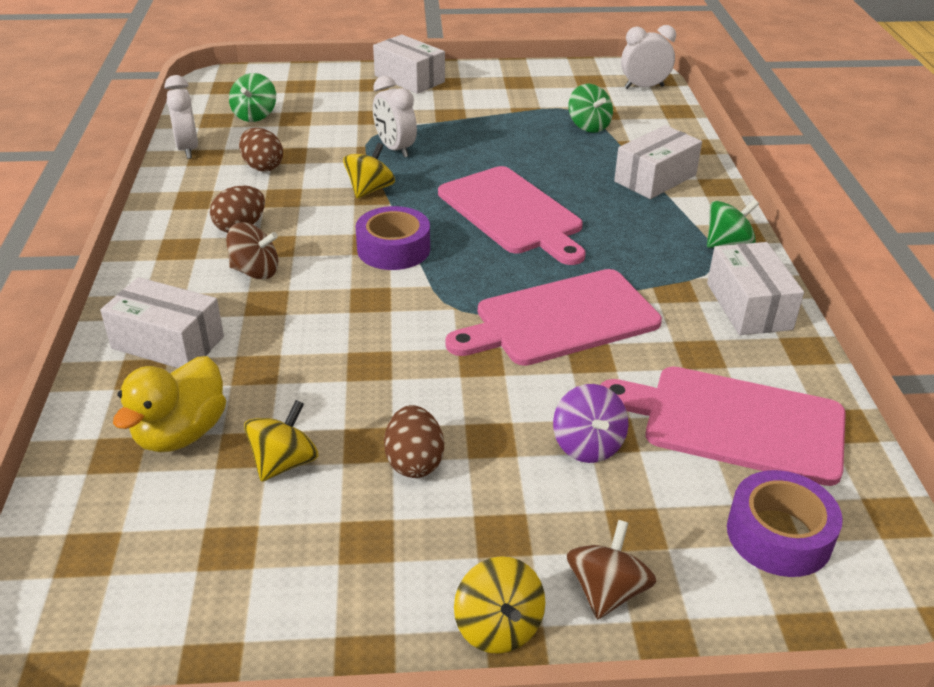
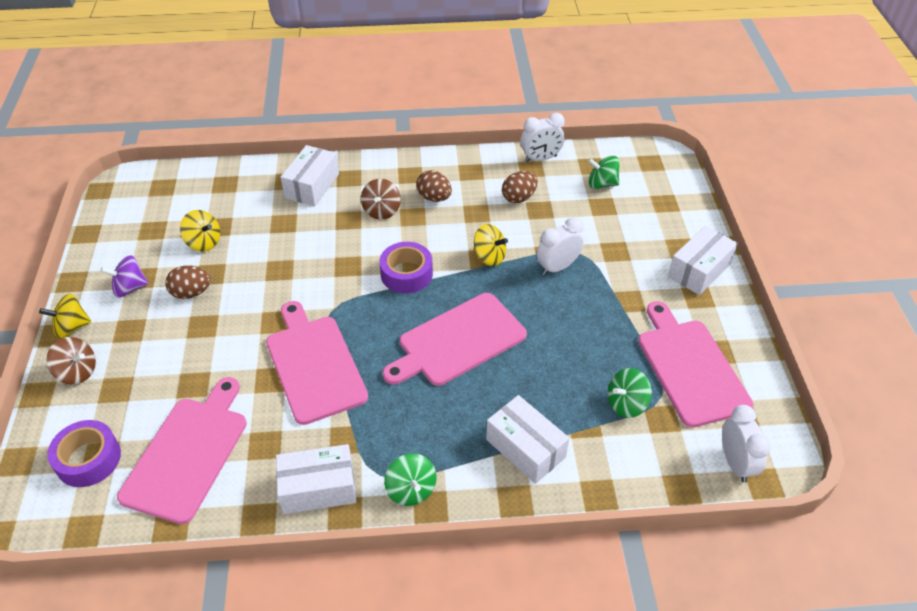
camera: 90 degrees right, 10 degrees up
yellow duck [113,356,226,452] -> none
purple spinning top [553,384,629,463] -> purple spinning top moved to [100,255,149,298]
none -> pink cutting board [638,301,754,428]

